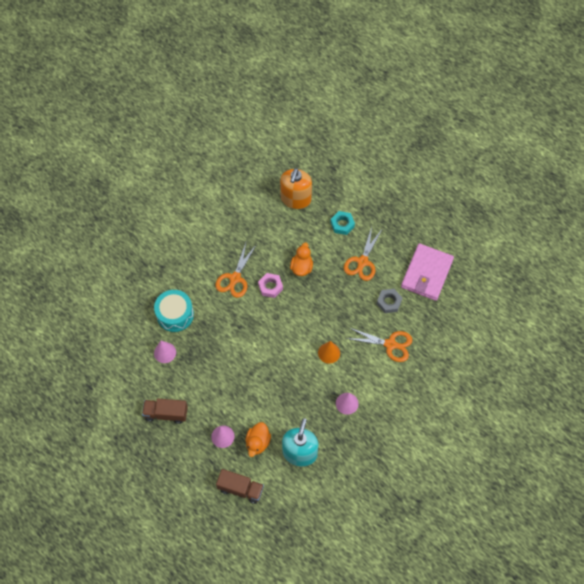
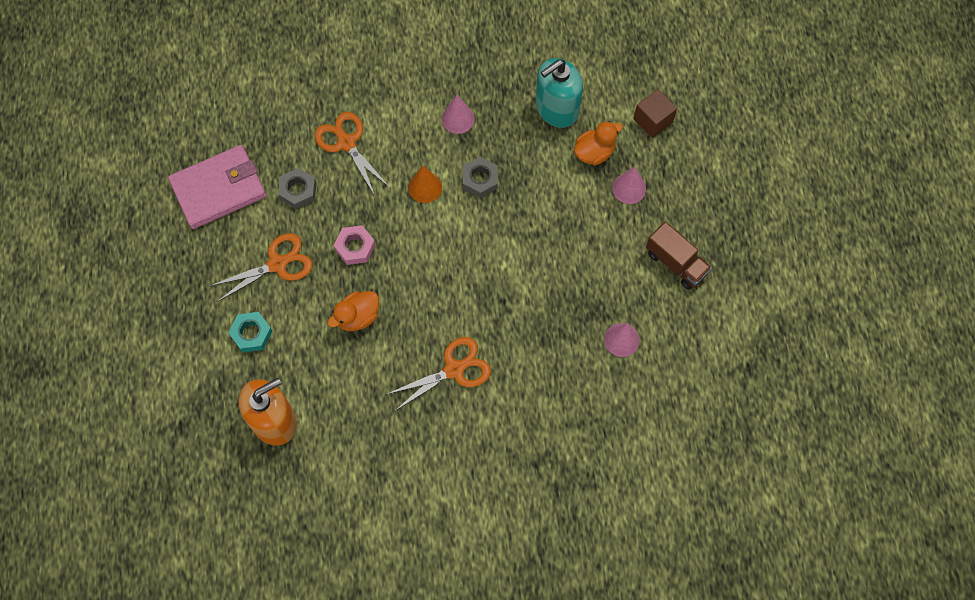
camera: 140 degrees left, 5 degrees up
turquoise drum [154,290,194,332] -> none
brown truck [216,469,264,504] -> brown cube [633,89,677,138]
pink nut [258,273,283,298] -> pink nut moved to [334,225,375,265]
none -> grey nut [463,157,498,198]

